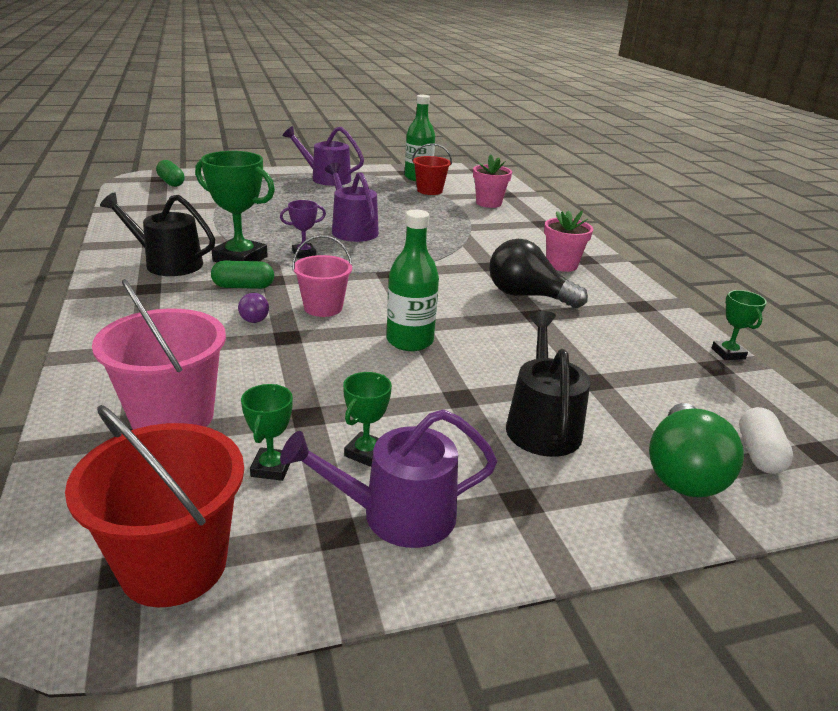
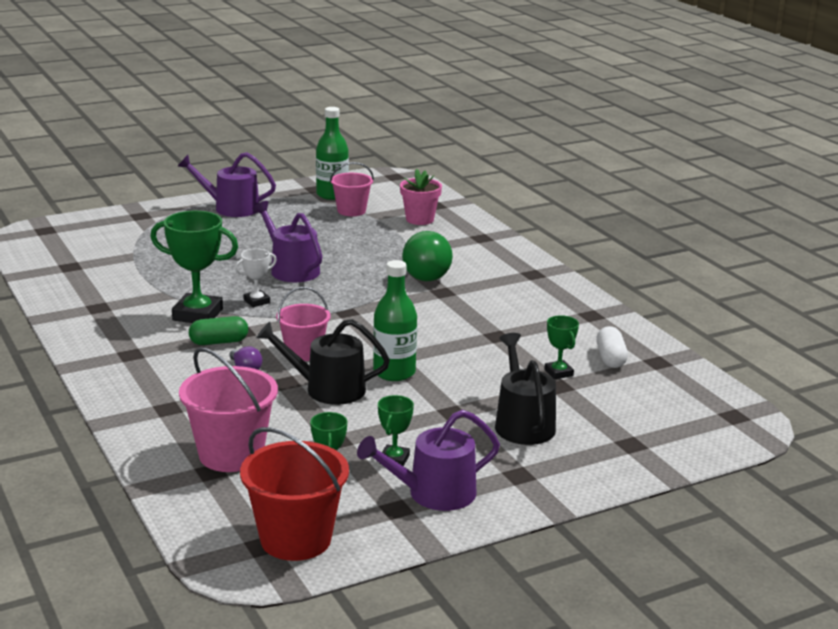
camera: 10 degrees left, 5 degrees down
black watering can [100,192,215,276] -> black watering can moved to [256,319,390,405]
green capsule [156,160,185,187] -> none
purple trophy [280,200,326,258] -> white trophy [235,249,277,307]
red bucket [412,143,452,195] -> pink bucket [330,162,374,216]
black light bulb [489,239,588,308] -> none
pink flower pot [544,210,593,272] -> none
green light bulb [649,403,744,497] -> green light bulb moved to [402,231,453,281]
green trophy [712,290,767,360] -> green trophy moved to [544,315,579,379]
white capsule [739,407,794,474] -> white capsule moved to [596,326,628,368]

